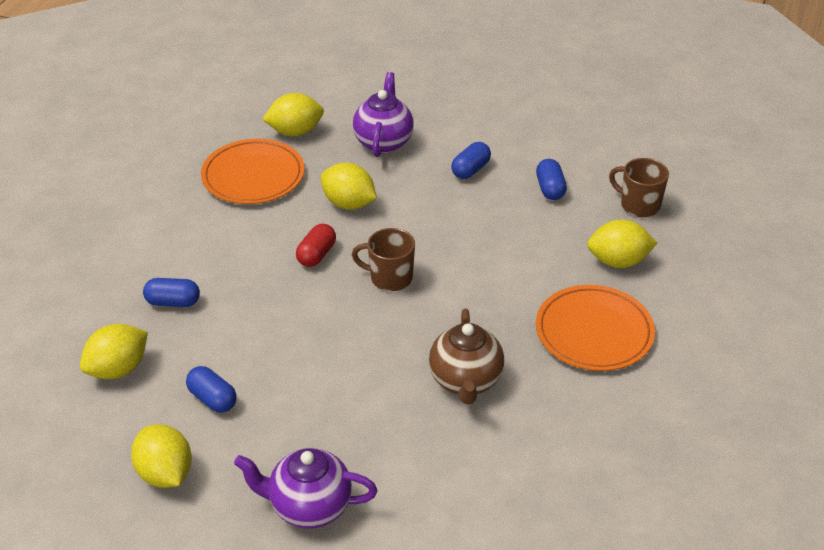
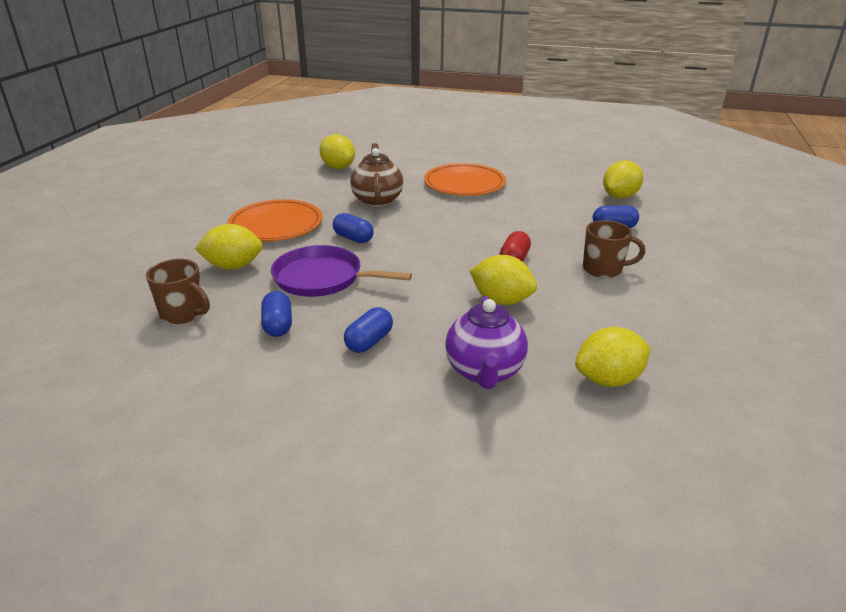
camera: 175 degrees right, 10 degrees down
yellow lemon [131,424,192,488] -> yellow lemon moved to [320,134,355,169]
blue capsule [186,366,237,413] -> blue capsule moved to [333,213,374,243]
orange plate [201,139,305,204] -> orange plate moved to [424,163,506,196]
purple teapot [234,448,377,528] -> none
brown mug [352,228,415,291] -> brown mug moved to [583,220,645,278]
none -> purple pan [271,245,412,297]

